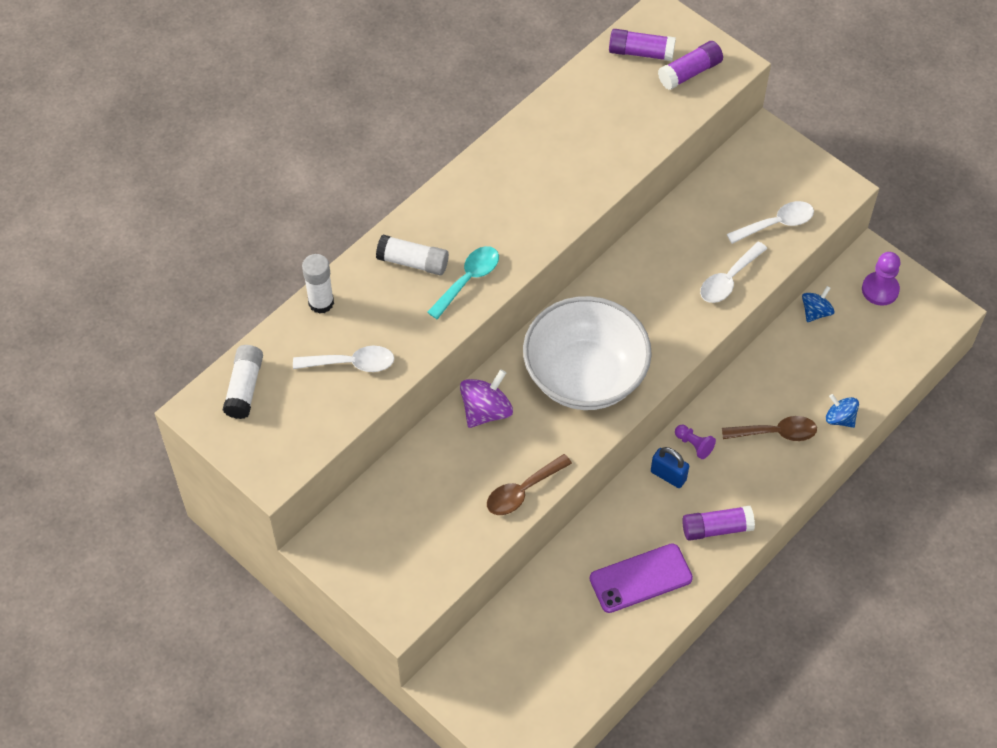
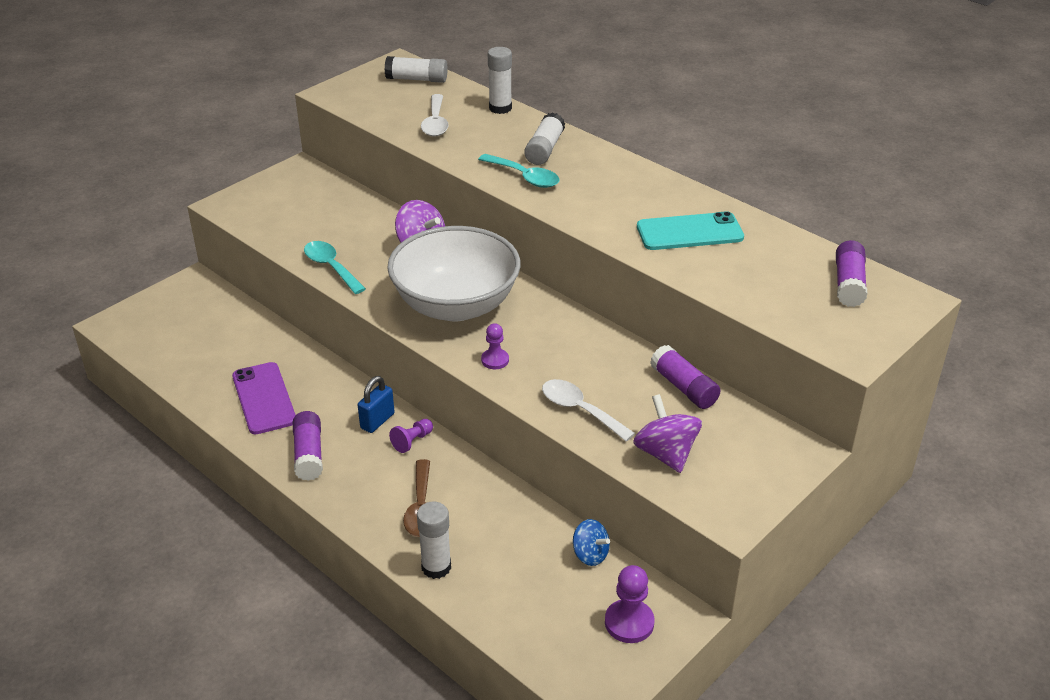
camera: 90 degrees right, 20 degrees down
brown spoon [487,454,572,515] -> turquoise spoon [304,241,366,294]
purple glue stick [658,41,723,90] -> purple glue stick moved to [650,345,721,409]
white spoon [727,201,814,244] -> purple spinning top [633,394,702,473]
blue spinning top [826,394,859,428] -> white glue stick [417,501,451,579]
none -> purple pawn [481,323,509,369]
none -> turquoise phone [637,211,744,250]

